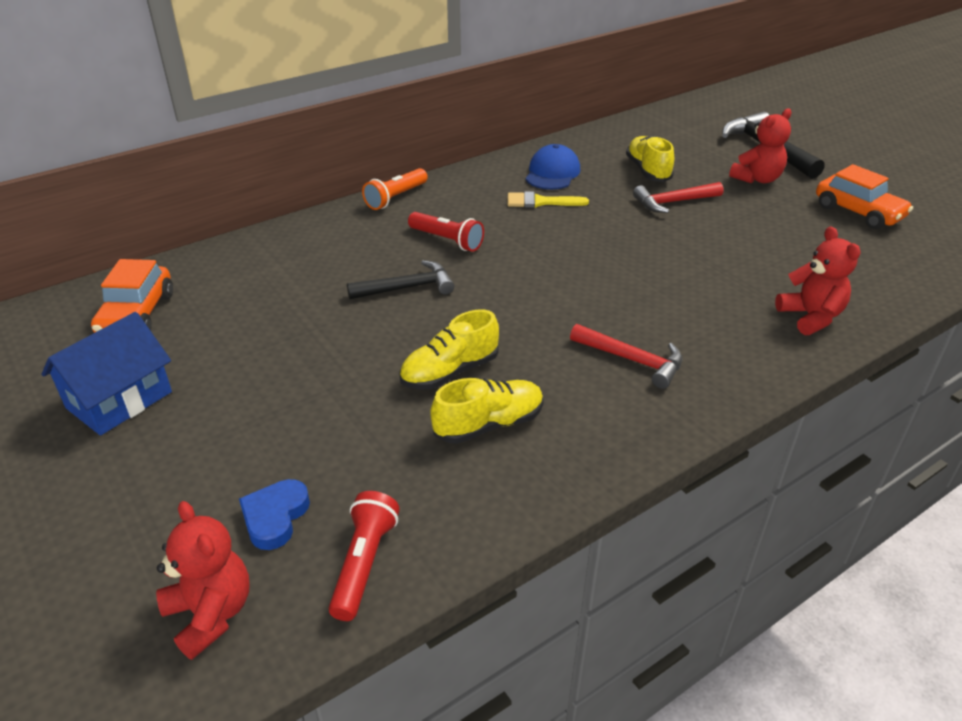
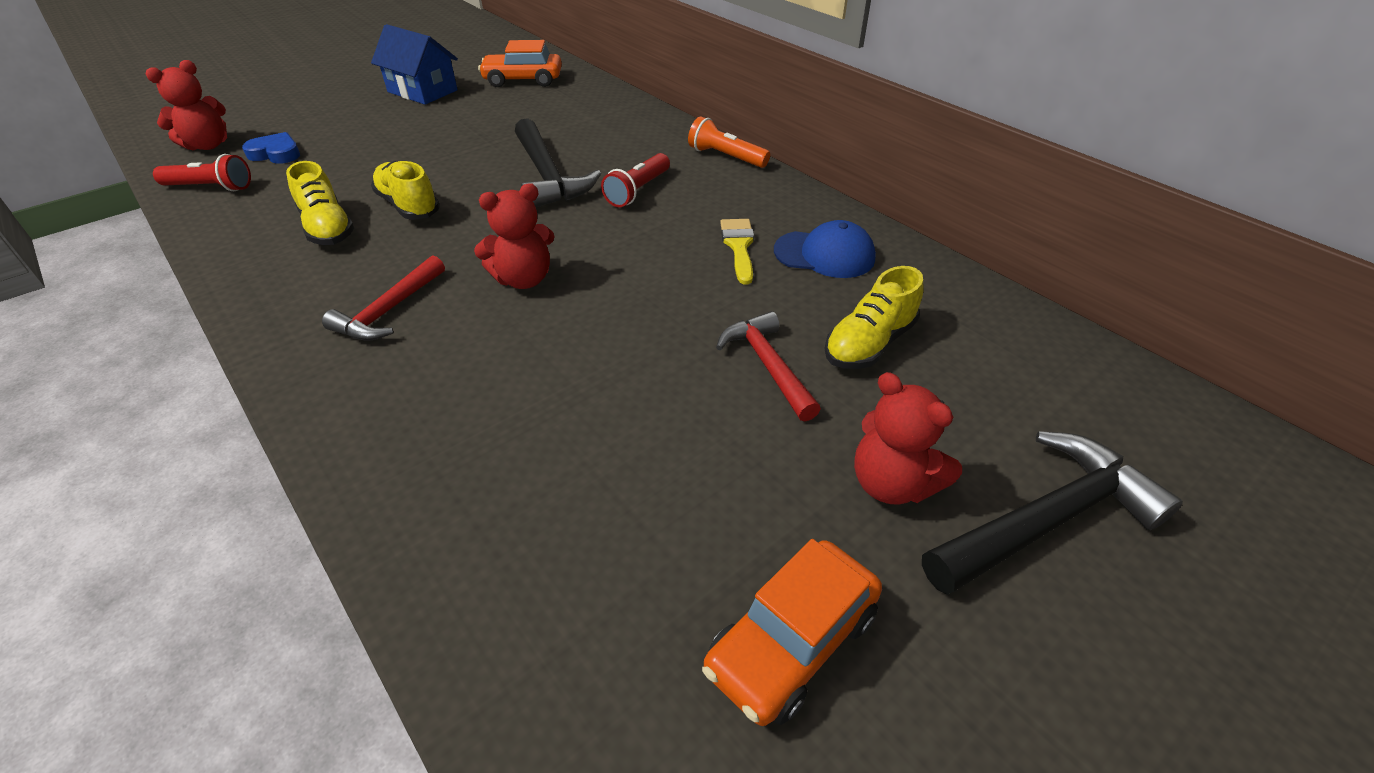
camera: 85 degrees right, 5 degrees up
black hammer [347,260,454,299] -> black hammer [515,118,601,207], size x1.50
yellow shoe [626,136,674,182] -> yellow shoe turned 150 degrees clockwise [824,266,923,369]
red teddy bear [775,227,860,335] -> red teddy bear moved to [474,183,555,289]

